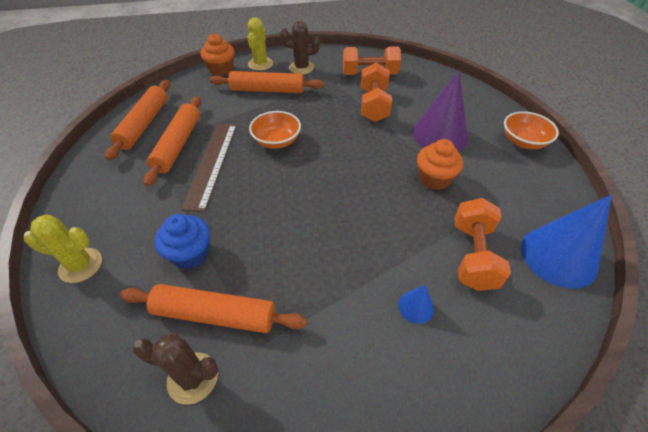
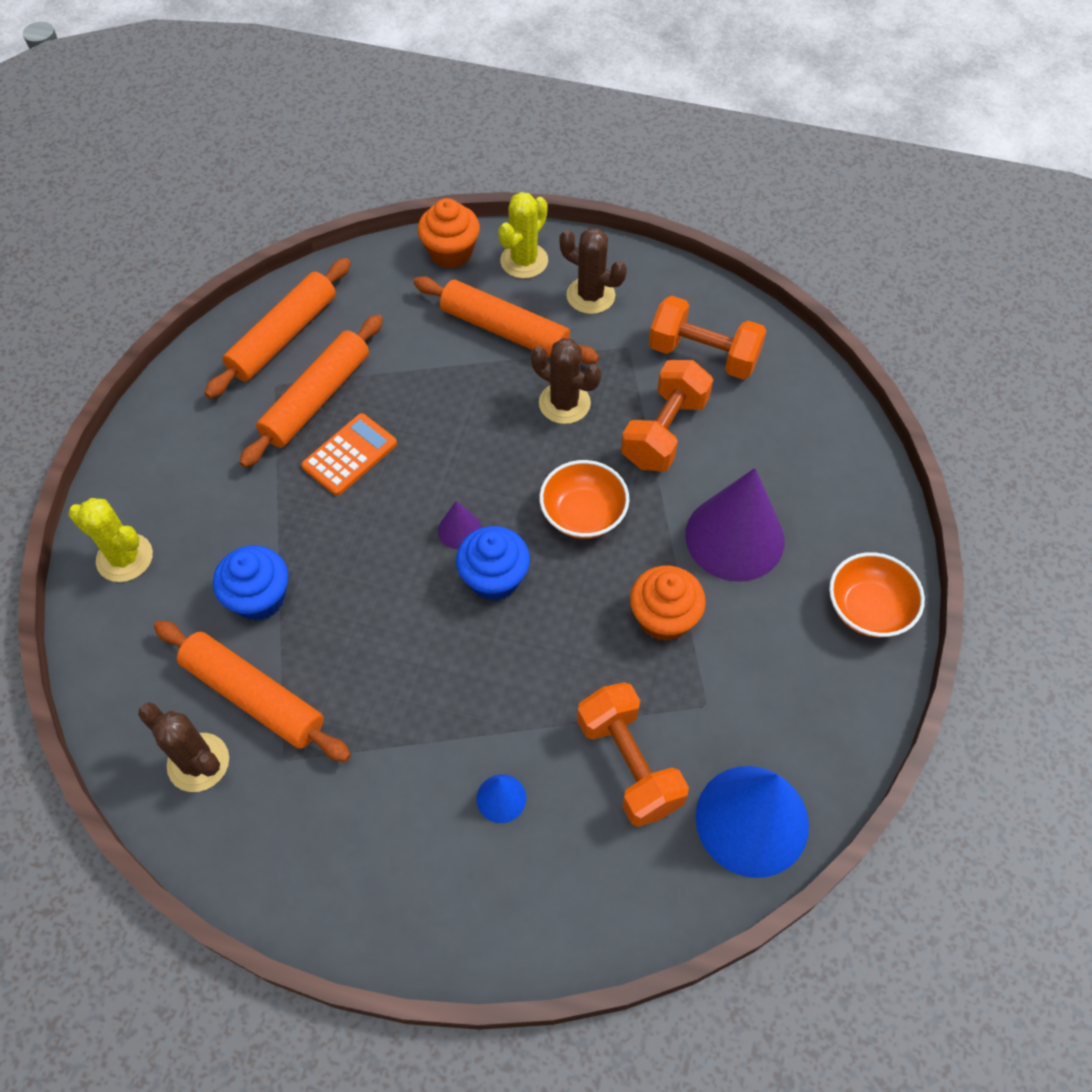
camera: 25 degrees right, 10 degrees up
brown ruler [181,124,237,212] -> orange calculator [301,413,397,496]
orange bowl [249,111,301,149] -> orange bowl moved to [539,460,629,539]
orange dumbbell [454,198,511,291] -> orange dumbbell turned 60 degrees counterclockwise [577,682,689,827]
none -> purple cone [438,501,482,549]
none -> blue cupcake [456,526,530,601]
none -> brown cactus [531,338,601,424]

